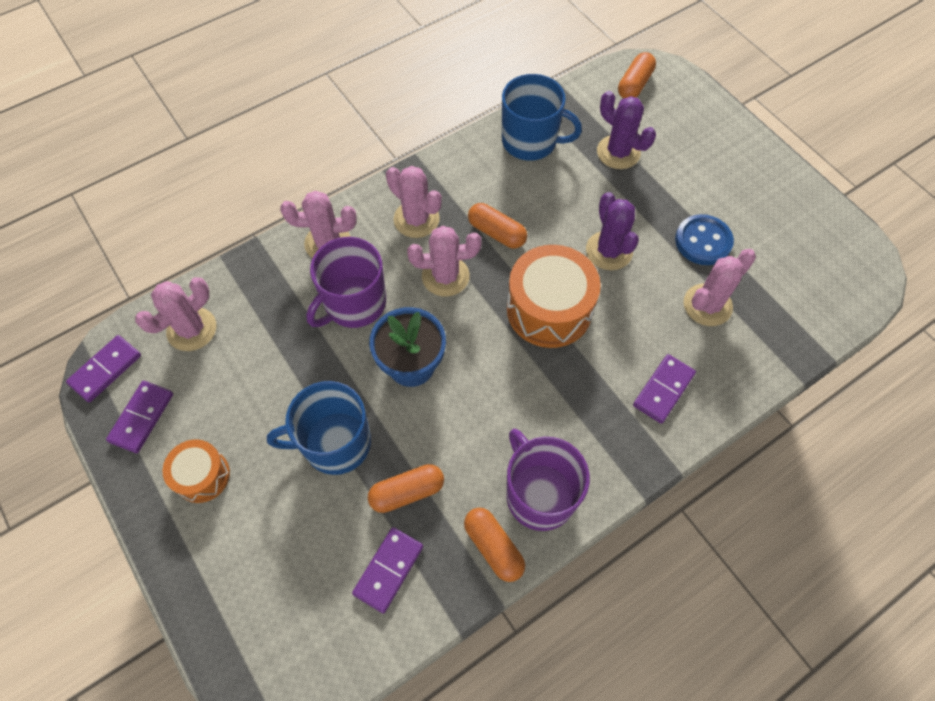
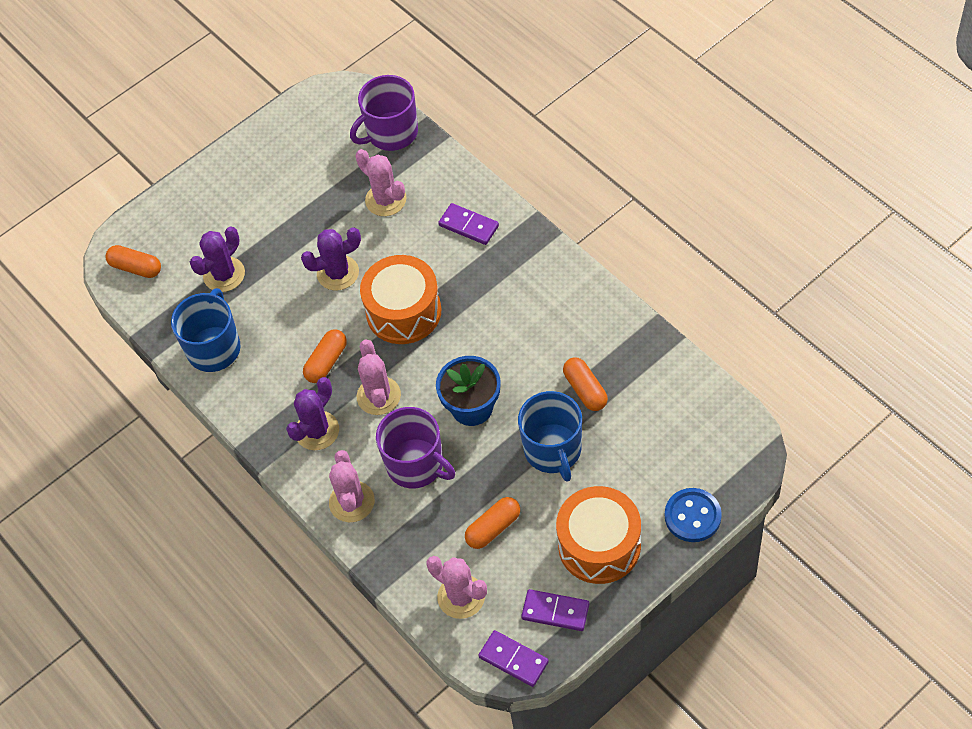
camera: 90 degrees left, 5 degrees down
orange drum [163,440,230,503] -> orange drum [556,486,641,584], size x1.75
purple domino [352,527,423,613] -> none
pink cactus [386,166,442,238] -> purple cactus [286,377,339,450]
orange capsule [464,508,525,582] -> orange capsule moved to [465,497,520,549]
purple mug [506,429,590,531] -> purple mug moved to [350,75,418,151]
blue button [675,214,734,265] -> blue button moved to [665,488,722,542]

